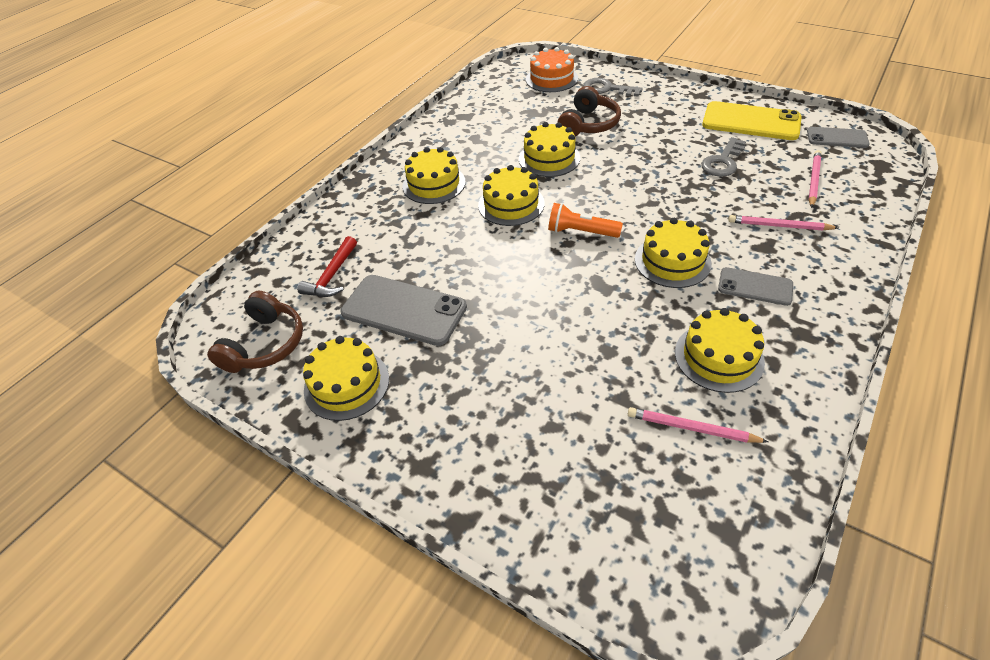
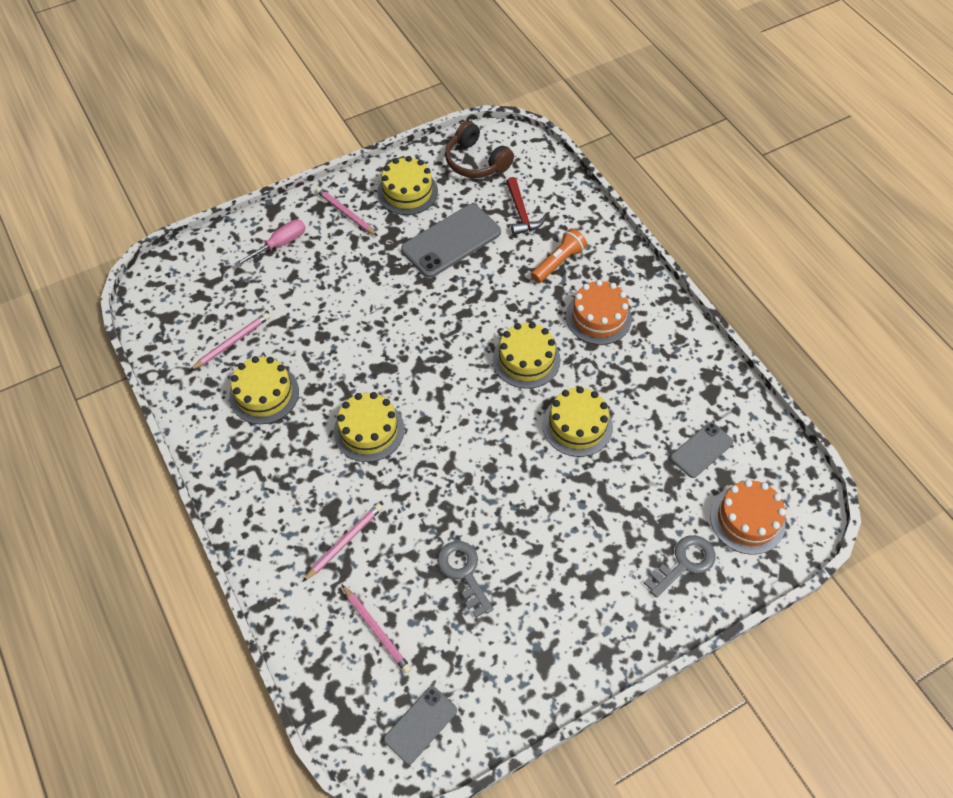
camera: 115 degrees right, 10 degrees up
red hammer [297,236,357,297] -> red hammer turned 150 degrees counterclockwise [506,177,546,235]
yellow cake [403,147,466,204] -> orange cake [566,280,632,345]
orange flashlight [548,203,623,238] -> orange flashlight moved to [531,229,587,283]
brown headphones [557,86,621,137] -> none
yellow phone [702,101,802,140] -> none
grey phone [718,267,793,306] -> grey phone moved to [670,422,733,478]
none -> pink screwdriver [235,220,306,267]
none -> pink pencil [316,187,378,236]

